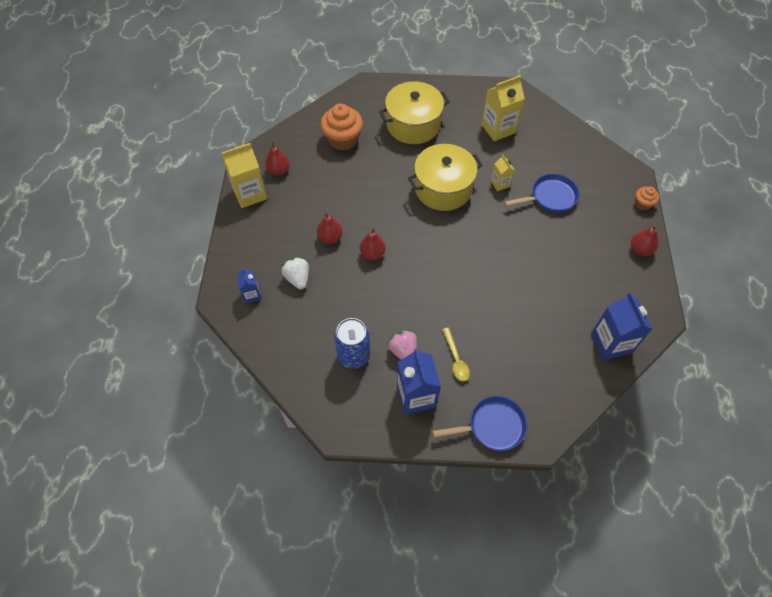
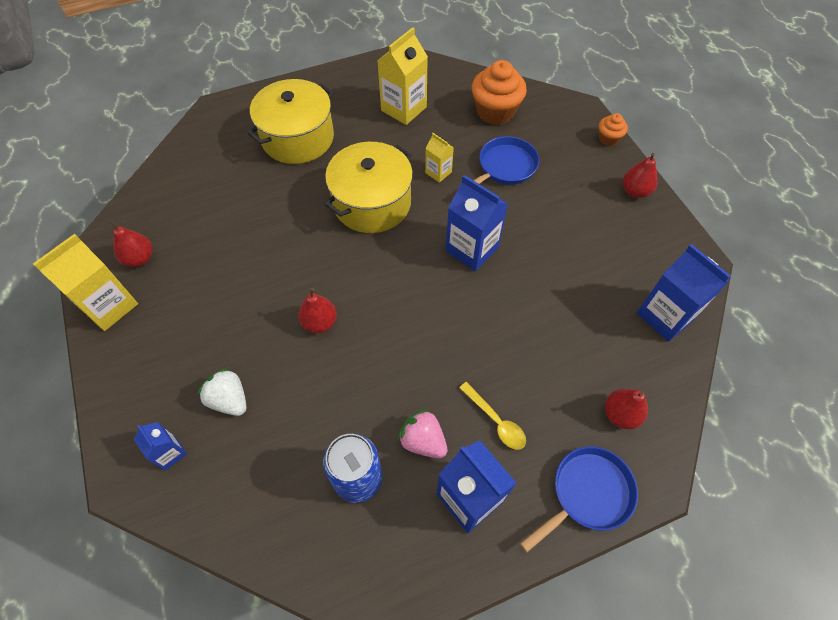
camera: 25 degrees left, 0 degrees up
red pear [317,212,343,244] -> red pear moved to [605,388,648,429]
orange cupcake [321,104,363,151] -> orange cupcake moved to [472,60,527,125]
none -> blue carton [446,175,508,272]

